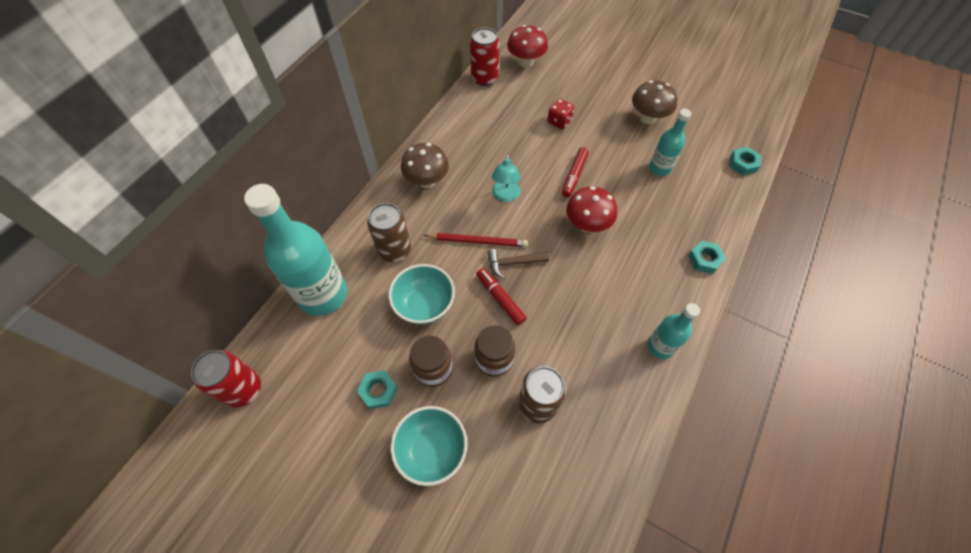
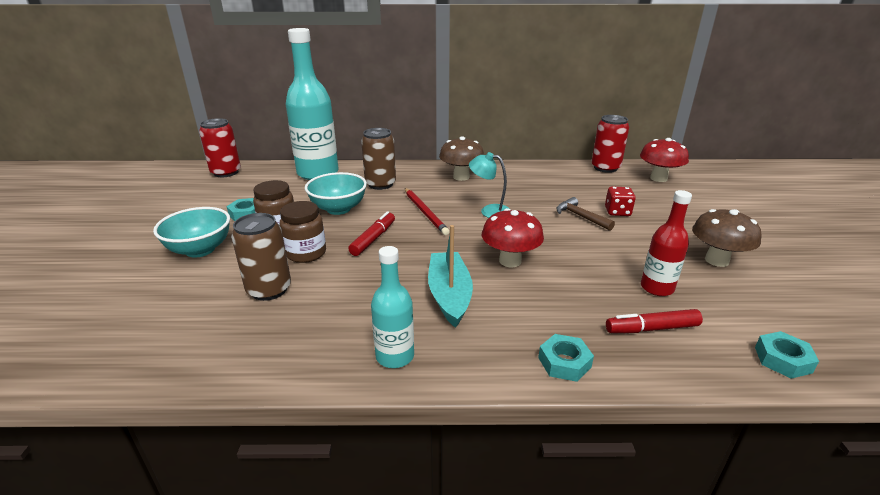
camera: 60 degrees right, 30 degrees down
brown hammer [487,249,549,279] -> brown hammer moved to [556,197,615,231]
turquoise lamp [492,153,520,202] -> turquoise lamp turned 45 degrees clockwise [469,152,508,218]
red marker [562,147,589,197] -> red marker moved to [606,309,703,333]
turquoise bottle [649,109,691,176] -> red bottle [641,190,692,296]
none -> turquoise boat [428,225,473,328]

